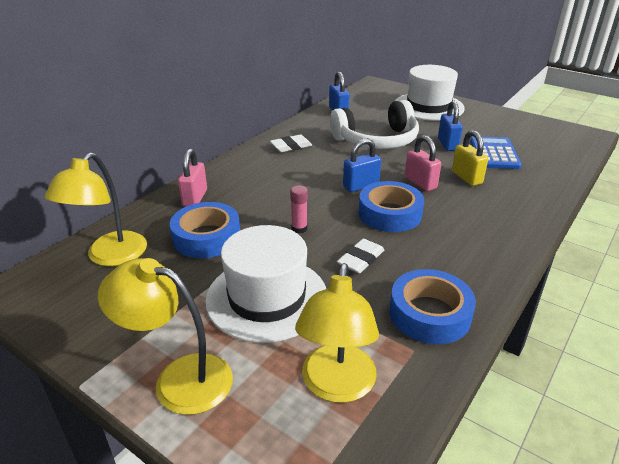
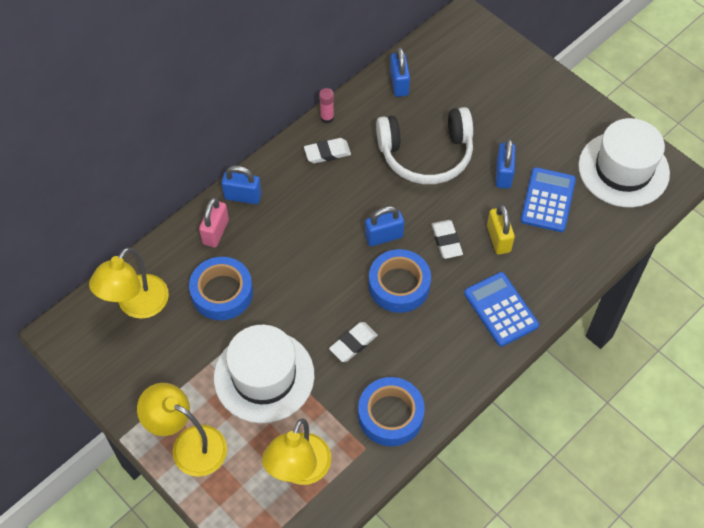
camera: 10 degrees right, 25 degrees up
pink glue stick [290,185,308,234] -> pink glue stick moved to [319,88,334,123]
white hat [395,65,465,121] -> white hat moved to [578,118,670,207]
pink padlock [405,135,441,191] -> white eraser [431,220,463,259]
none -> blue padlock [221,166,262,204]
none -> blue calculator [464,272,539,347]

